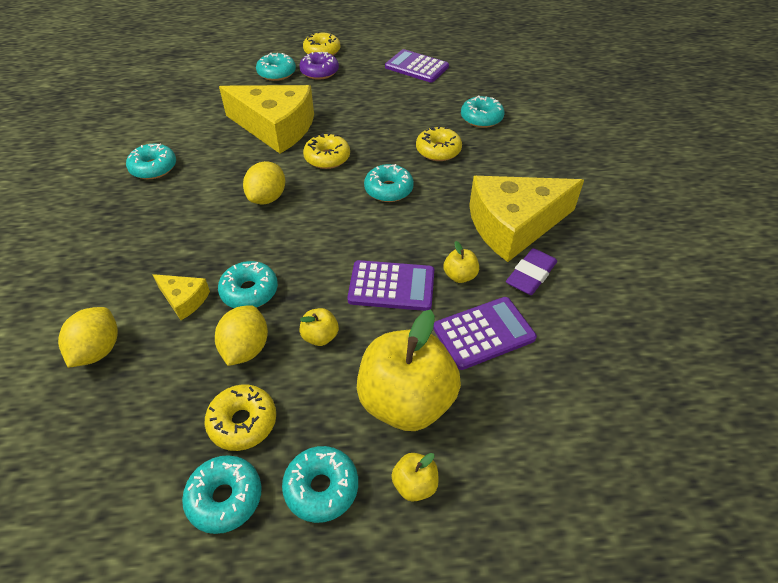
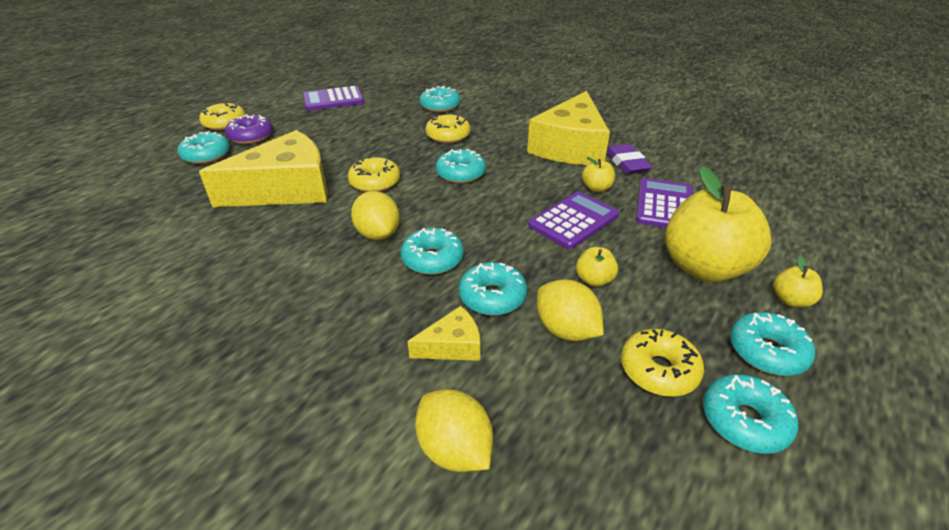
camera: 50 degrees left, 10 degrees down
turquoise donut [126,144,176,179] -> turquoise donut moved to [401,228,464,275]

